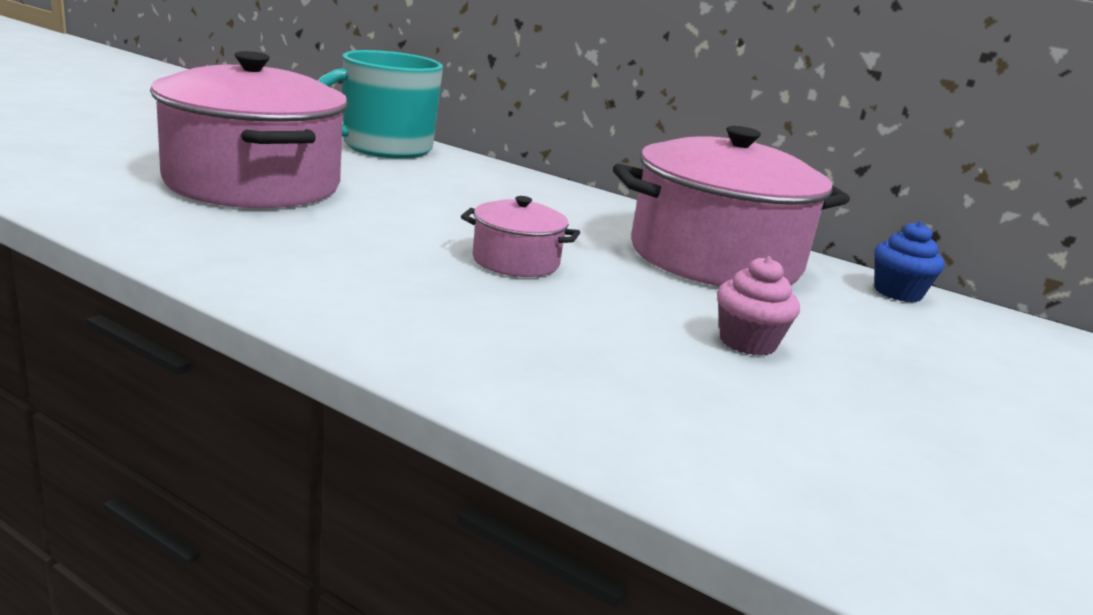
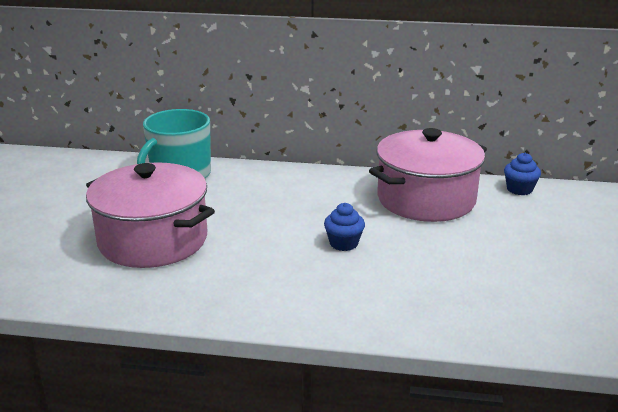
camera: 20 degrees left, 5 degrees up
pink pot [461,196,580,277] -> blue cupcake [324,203,365,251]
pink cupcake [717,256,800,356] -> none

